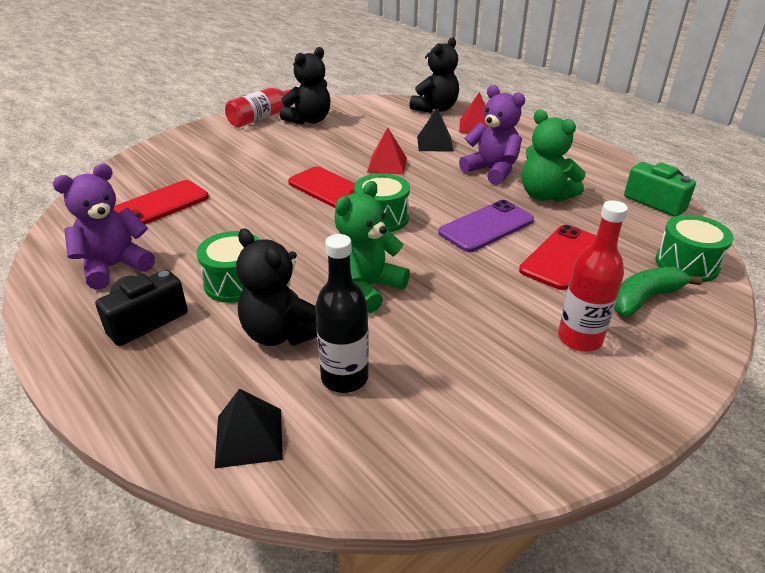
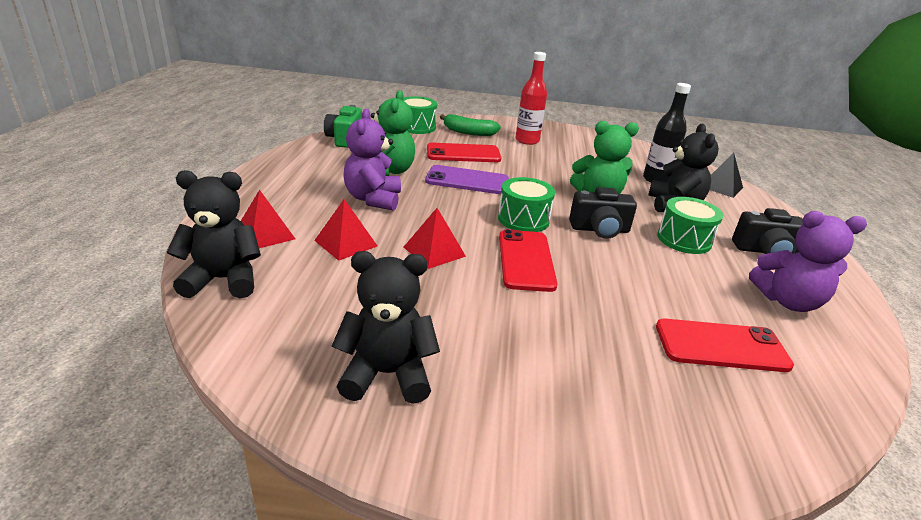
camera: 135 degrees left, 5 degrees down
red bottle [225,86,299,128] -> none
black pyramid [417,108,454,151] -> red pyramid [314,199,377,261]
none -> black camera [569,187,637,239]

